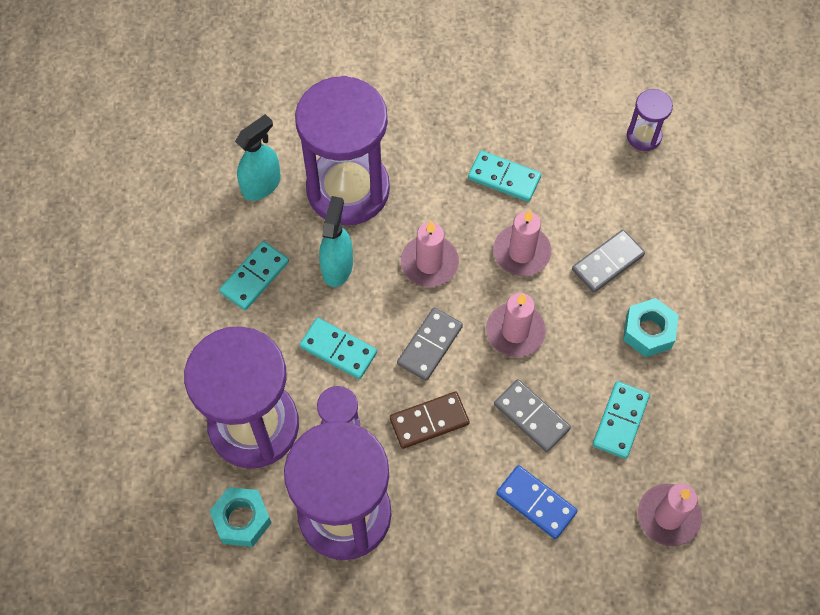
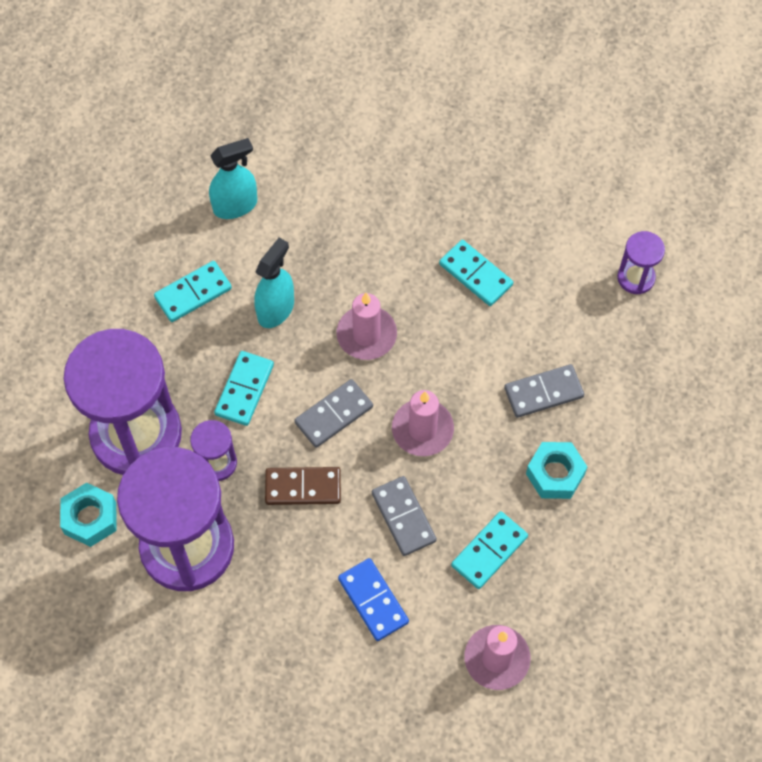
camera: 20 degrees right, 0 degrees up
purple hourglass [295,76,390,225] -> none
turquoise domino [299,318,377,379] -> turquoise domino turned 60 degrees clockwise [214,351,274,426]
pink candle [493,210,551,276] -> none

